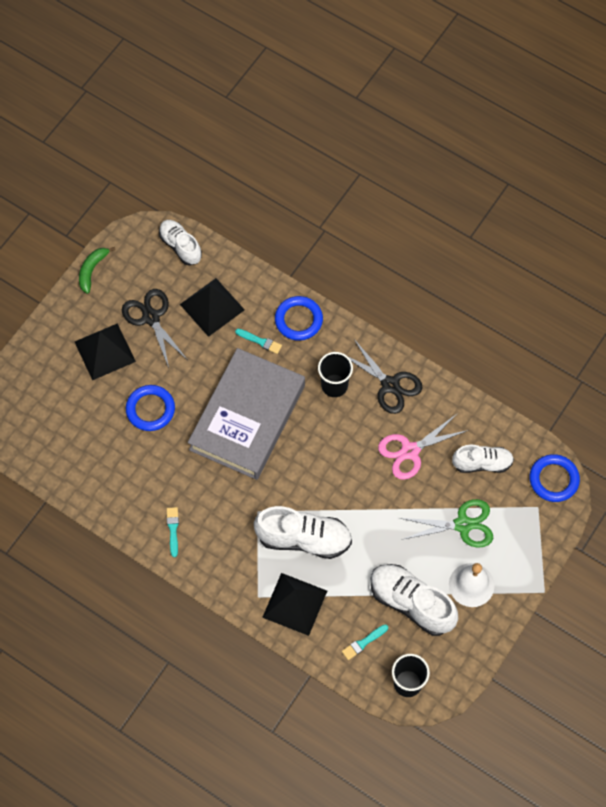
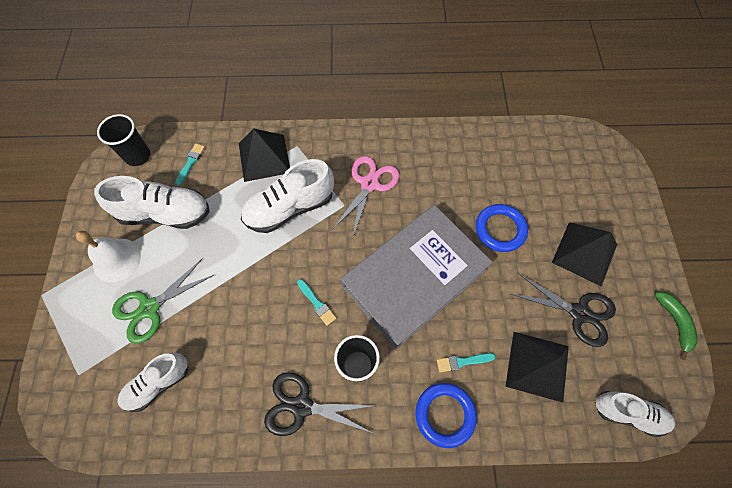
camera: 145 degrees right, 0 degrees up
turquoise brush [167,507,179,557] -> turquoise brush moved to [297,279,336,326]
grey book [188,348,305,480] -> grey book turned 60 degrees clockwise [341,205,493,349]
pink scissors [378,414,469,480] -> pink scissors moved to [333,156,399,237]
blue ring [529,454,580,502] -> none

